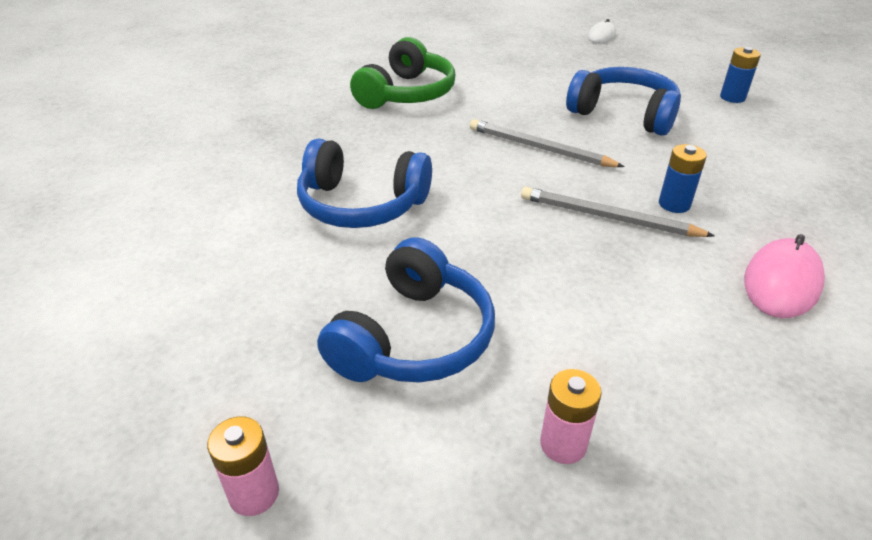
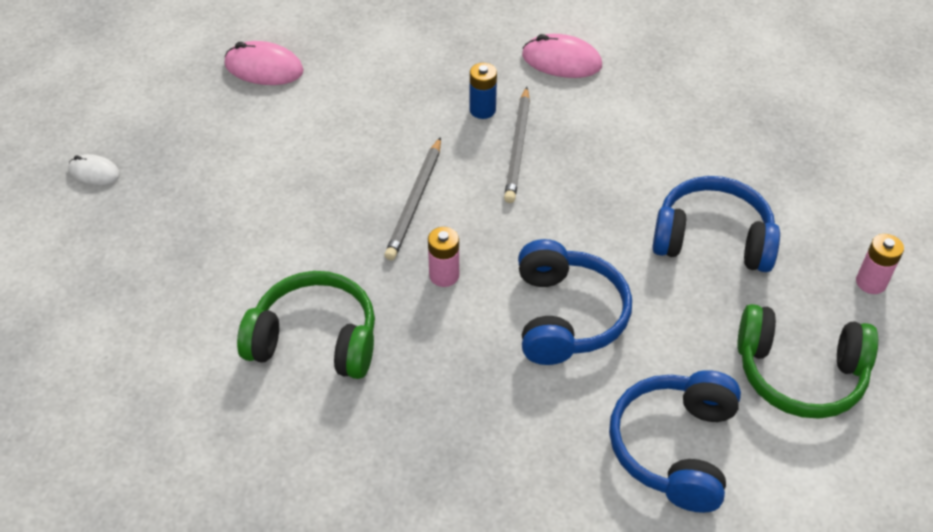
camera: 105 degrees left, 10 degrees up
pink battery [540,369,602,464] -> pink battery moved to [428,227,459,287]
blue headphones [566,67,681,136] -> blue headphones moved to [609,370,741,513]
blue battery [720,47,761,103] -> pink mouse [225,41,304,85]
none -> green headphones [737,304,878,419]

